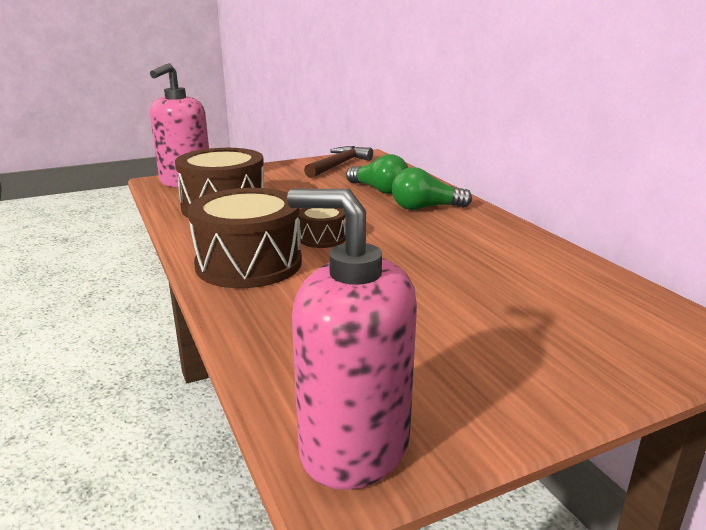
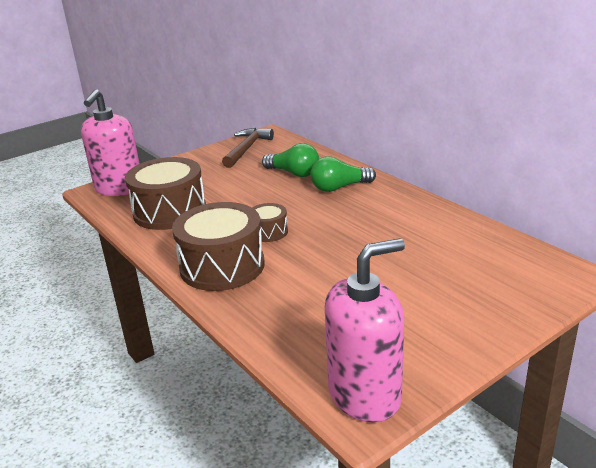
camera: 10 degrees left, 5 degrees up
pink soap dispenser [287,189,417,490] -> pink soap dispenser turned 135 degrees clockwise [325,238,405,422]

